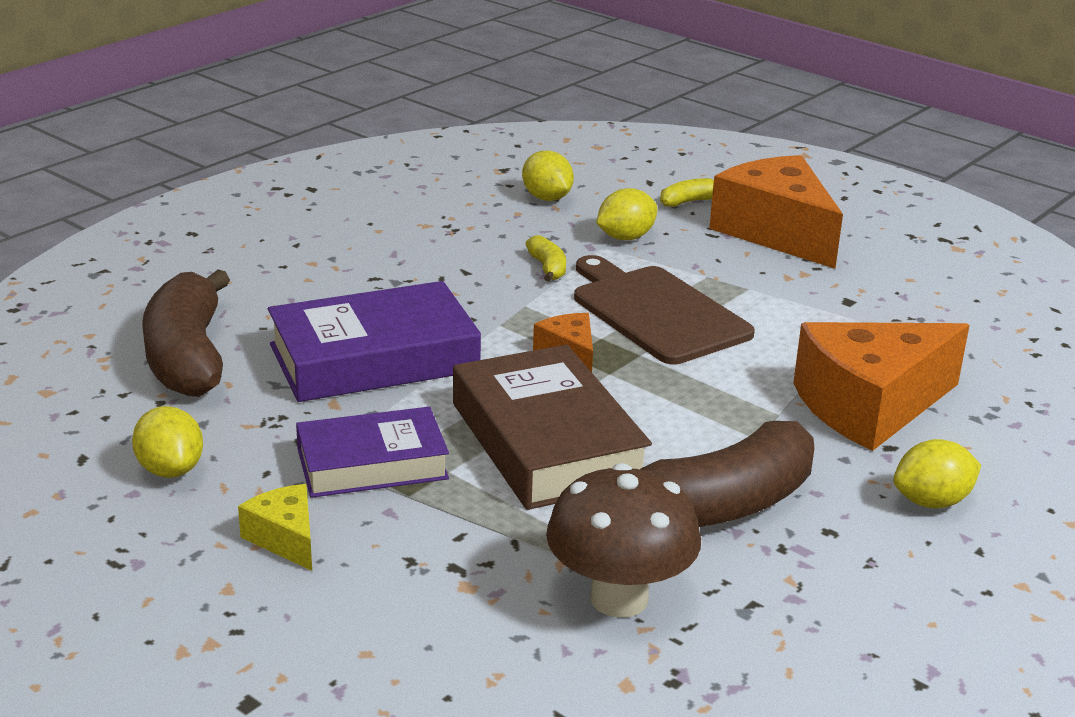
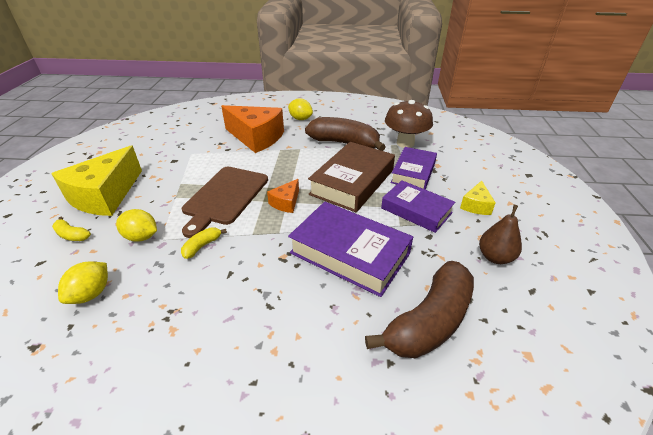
camera: 125 degrees left, 10 degrees up
yellow lemon [132,406,203,478] -> brown pear [479,205,522,264]
orange cheese [709,155,843,269] -> yellow cheese [51,146,142,216]
none -> purple book [390,147,437,190]

